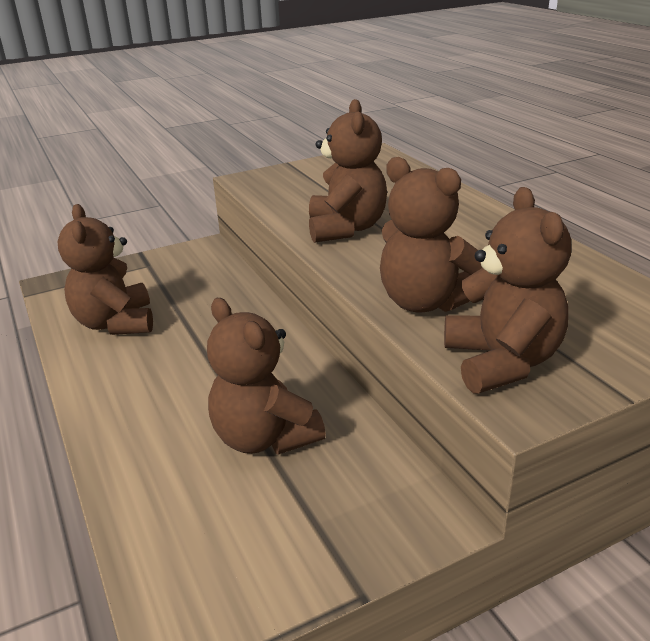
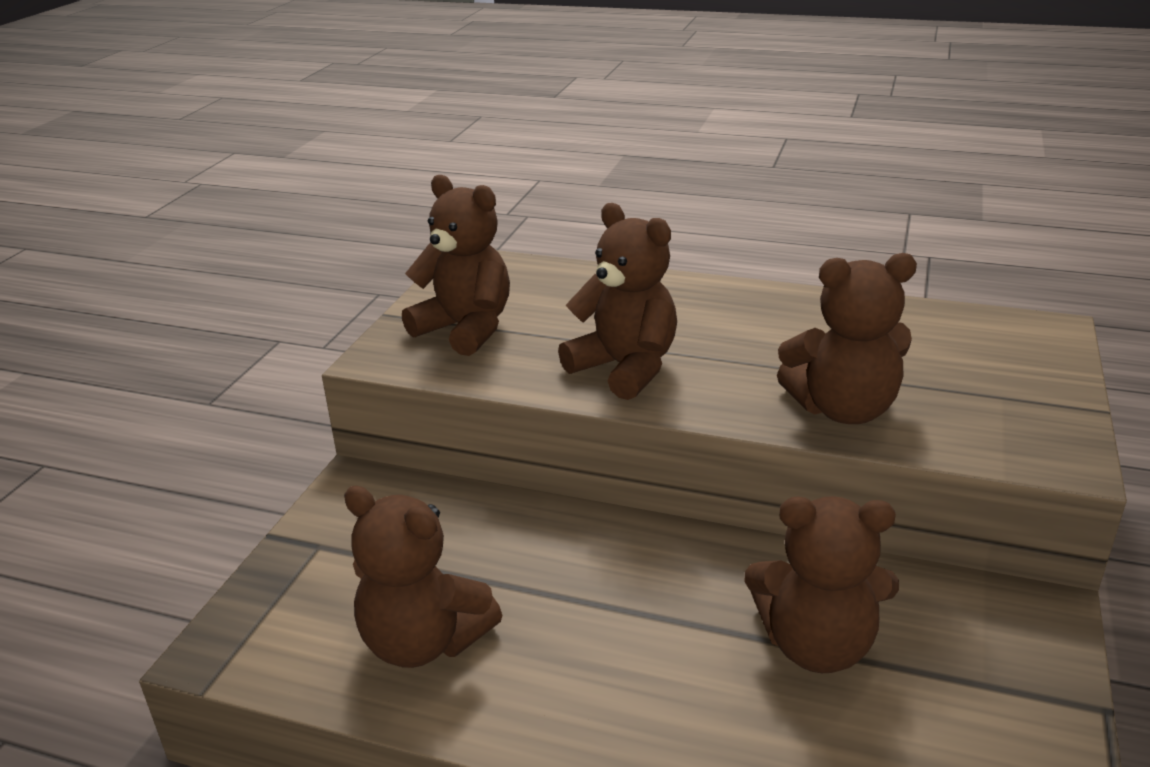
camera: 45 degrees left, 0 degrees up
brown teddy bear [444,187,571,394] -> brown teddy bear moved to [402,175,510,356]

